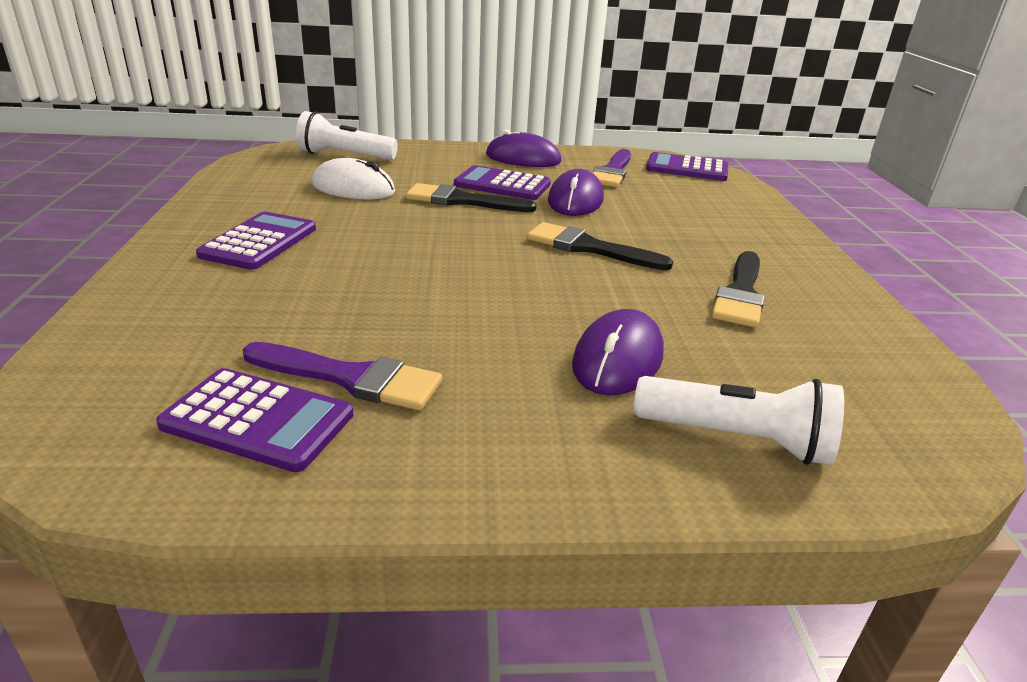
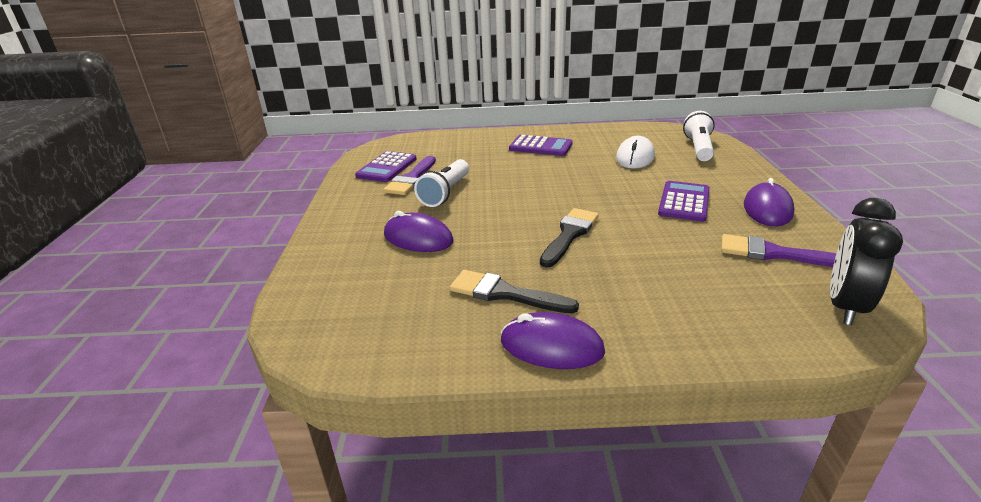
camera: 95 degrees right, 0 degrees up
black brush [406,183,537,212] -> none
purple mouse [548,169,604,216] -> purple mouse moved to [501,312,605,369]
white flashlight [634,376,844,465] -> white flashlight moved to [414,159,469,207]
purple calculator [646,152,728,181] -> black clock [830,198,903,325]

